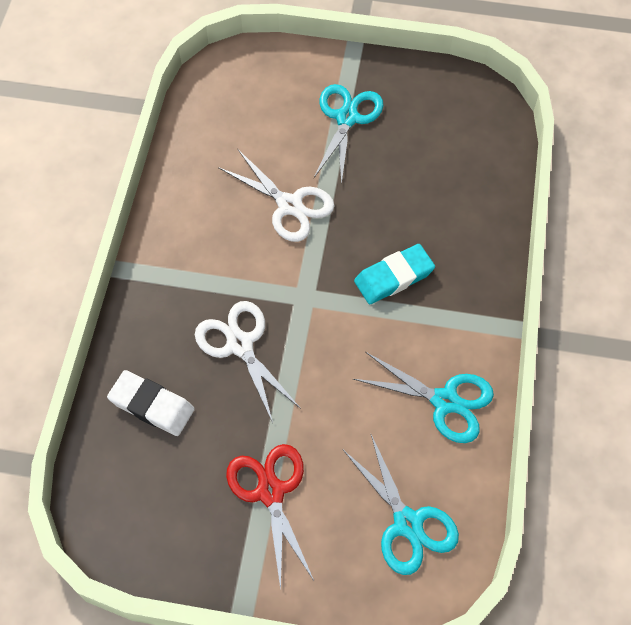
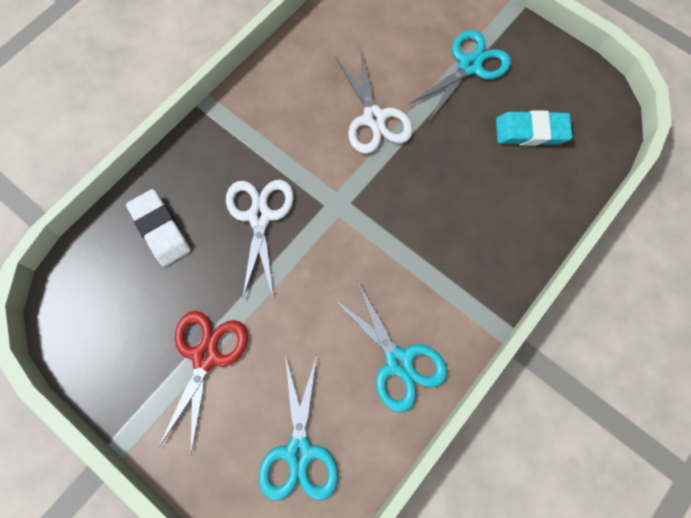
camera: 30 degrees right, 10 degrees up
turquoise eraser [354,244,435,304] -> turquoise eraser moved to [496,110,572,146]

